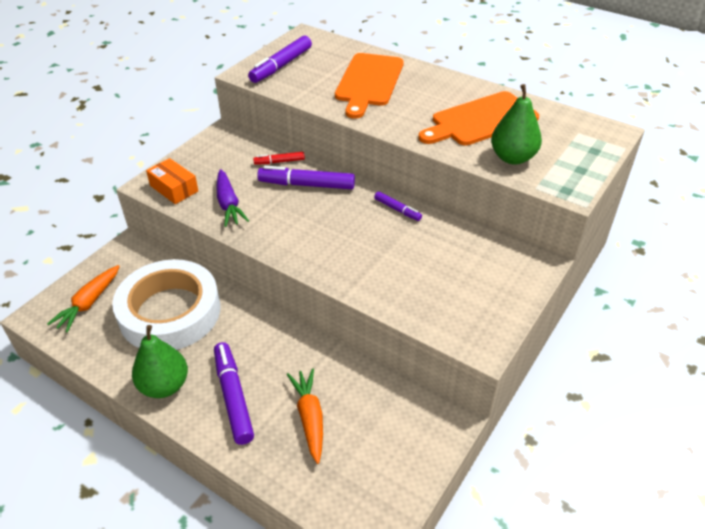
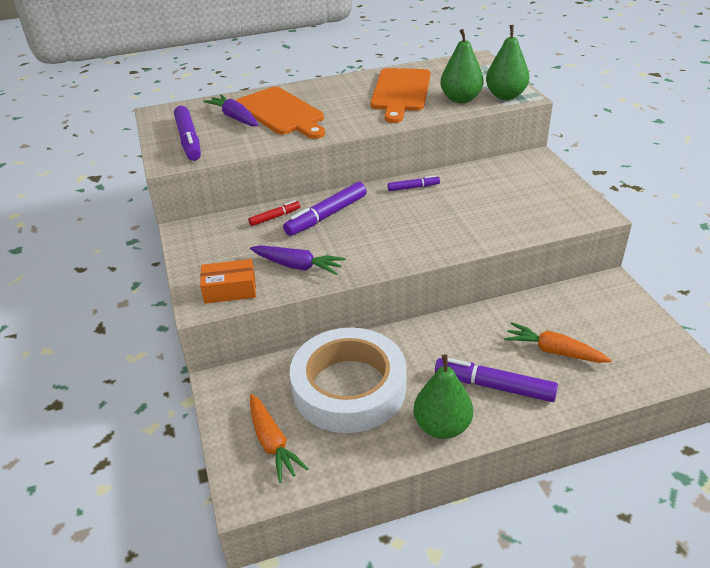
camera: 50 degrees left, 5 degrees down
red marker [253,152,305,165] -> red marker turned 150 degrees counterclockwise [248,200,301,226]
none -> purple carrot [203,94,258,126]
none -> green pear [486,25,529,100]

